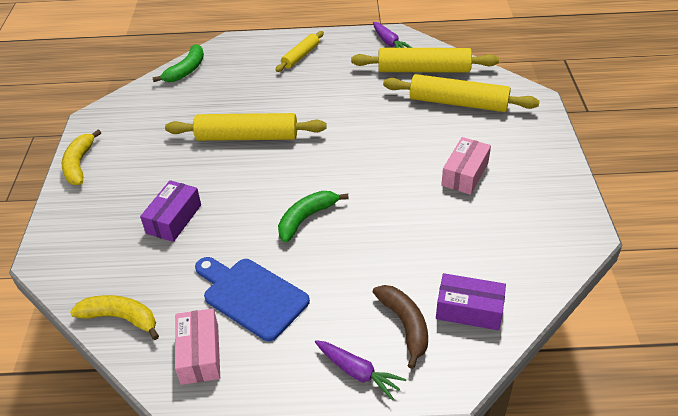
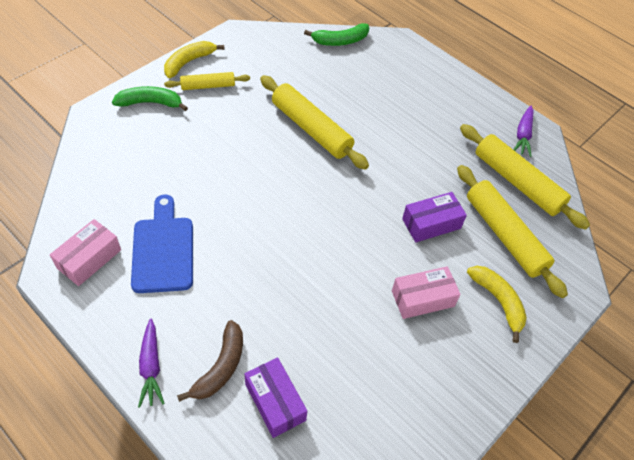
camera: 40 degrees right, 10 degrees up
yellow banana [70,295,159,340] -> yellow banana moved to [467,266,527,343]
purple box [140,180,201,242] -> purple box moved to [402,192,467,242]
yellow rolling pin [275,31,324,72] -> yellow rolling pin moved to [164,72,250,90]
green banana [278,191,349,242] -> green banana moved to [112,86,188,111]

